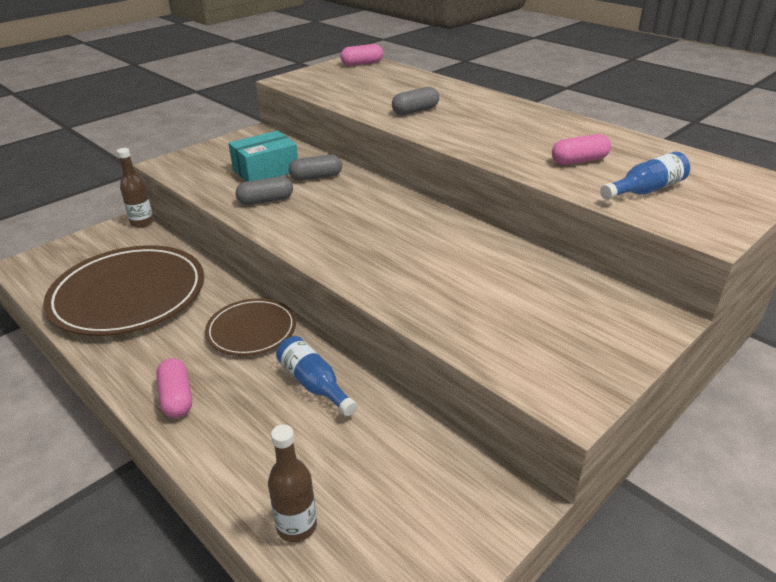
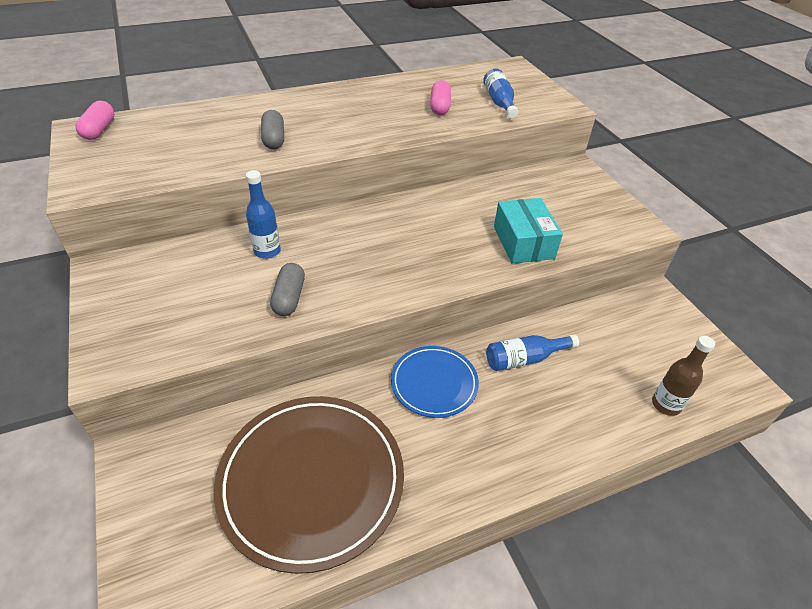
camera: 70 degrees left, 10 degrees up
brown bottle [117,148,154,228] -> none
pink capsule [156,358,192,418] -> none
brown plate [205,298,296,356] -> blue plate [391,346,479,418]
turquoise box [229,131,298,182] -> turquoise box moved to [494,198,563,264]
grey capsule [289,155,342,181] -> blue bottle [246,170,281,259]

